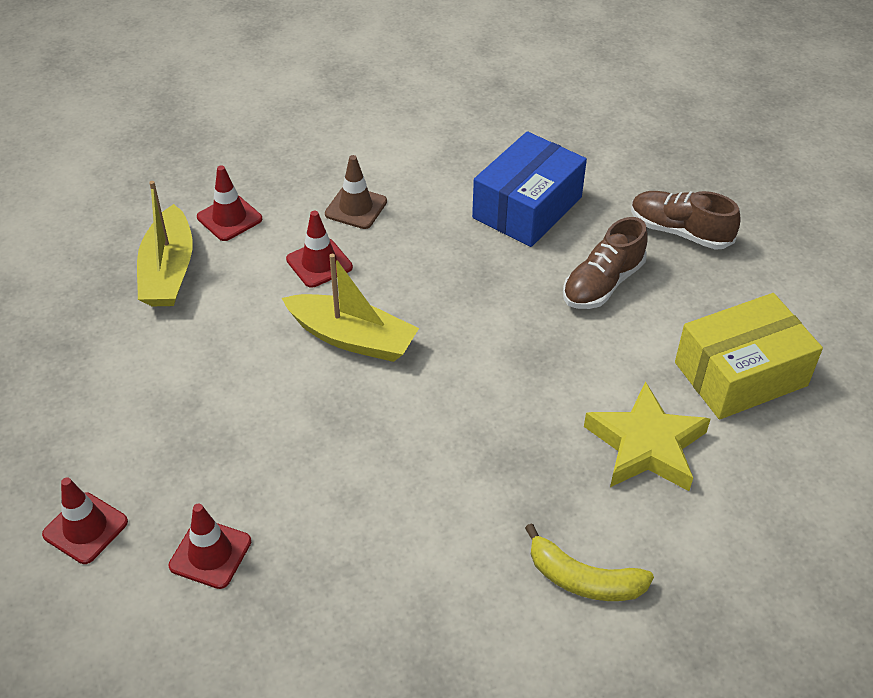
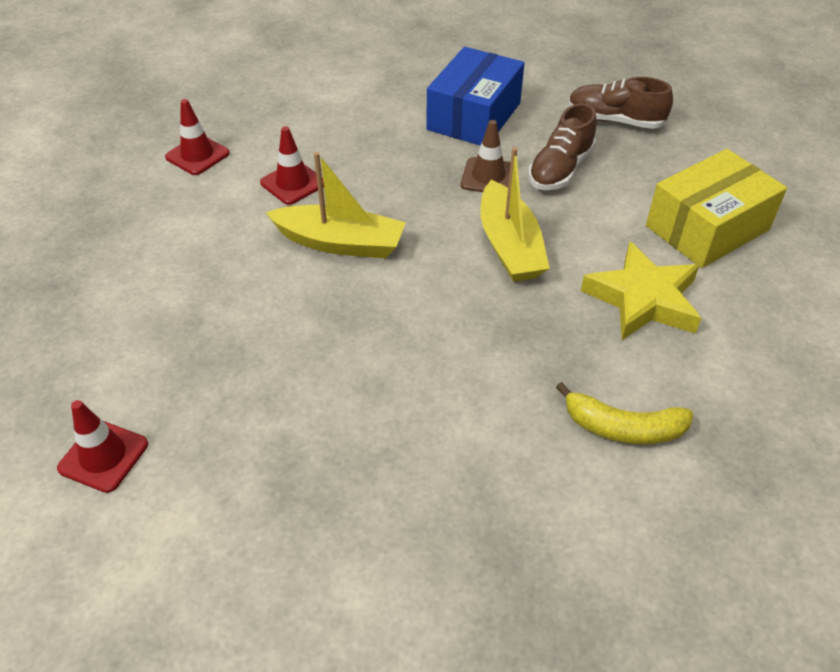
camera: 10 degrees left, 0 degrees up
yellow boat [137,181,193,306] -> yellow boat moved to [481,147,550,282]
red traffic cone [168,503,251,589] -> none
brown traffic cone [325,155,387,229] -> brown traffic cone moved to [461,120,511,192]

